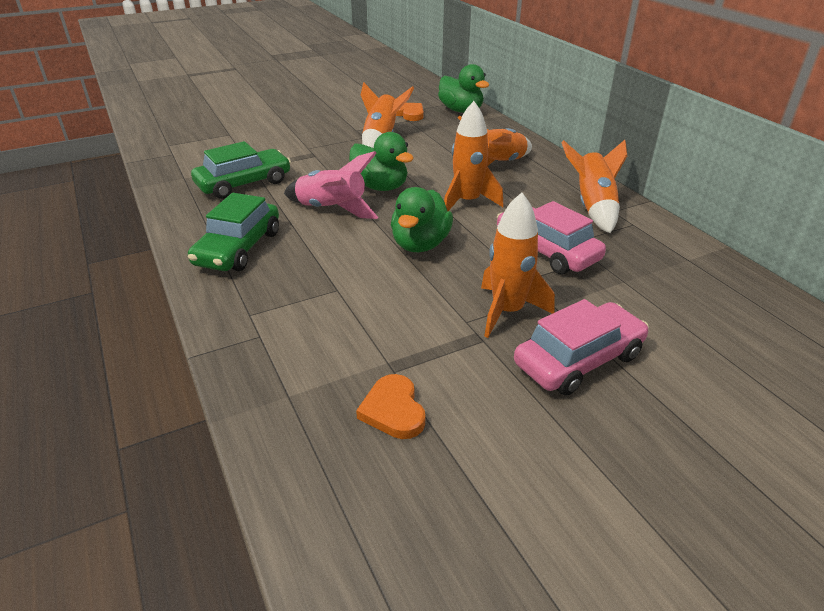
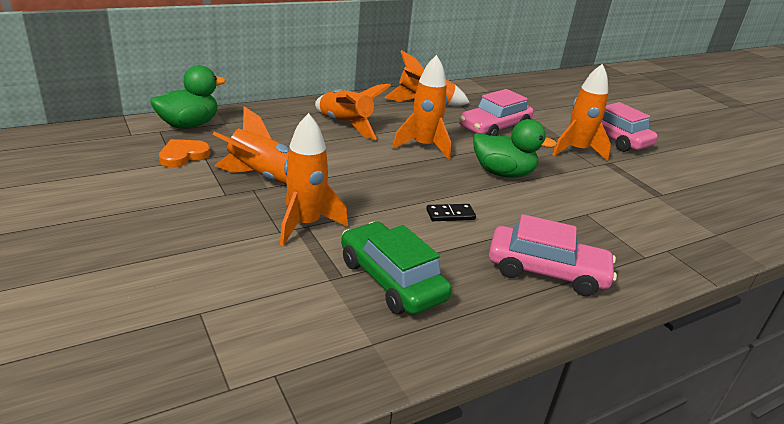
camera: 95 degrees left, 5 degrees down
green car [188,193,279,271] -> pink car [489,214,617,296]
pink rocket [284,151,379,219] -> black domino [426,204,476,221]
green duck [349,132,414,191] -> none
orange heart [356,374,425,439] -> none
none -> orange rocket [280,113,348,246]

